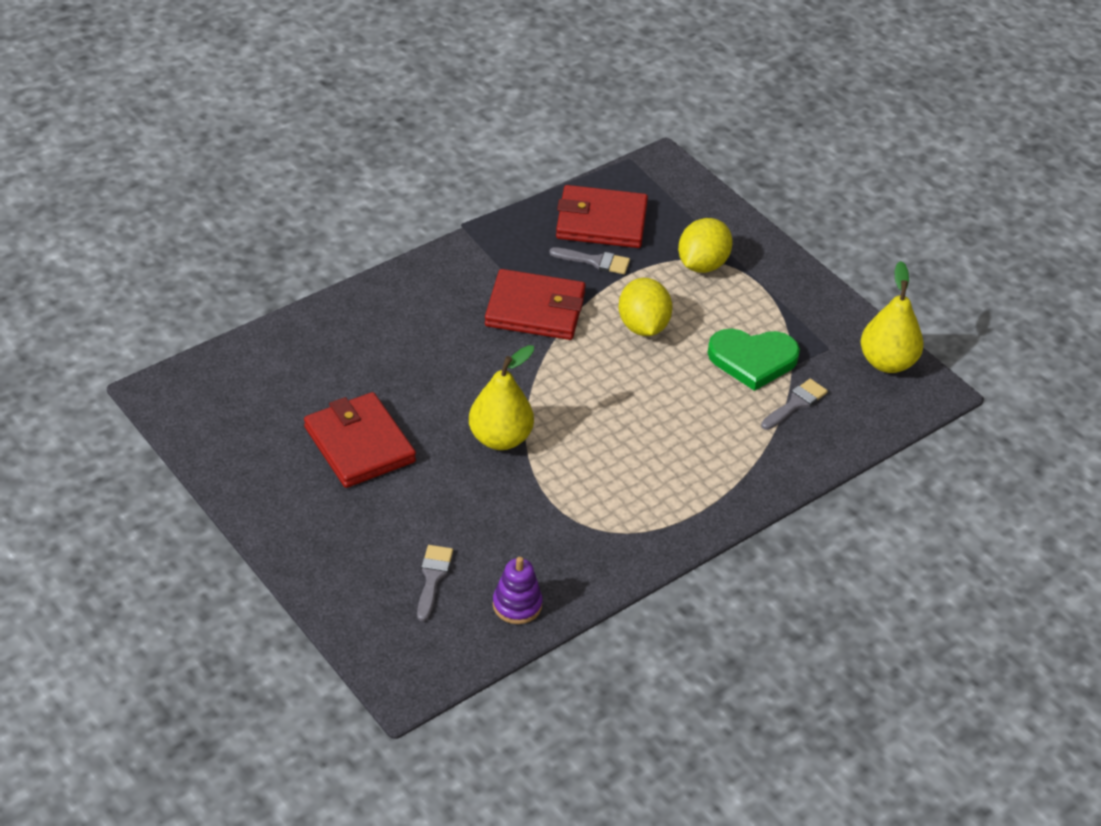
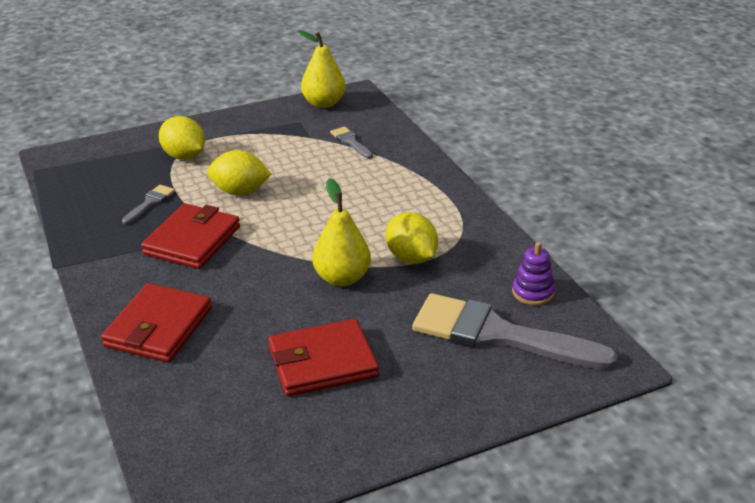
camera: 75 degrees left, 10 degrees down
grey brush [417,545,453,621] -> grey brush [412,293,618,370], size x2.37
red wallet [556,185,648,248] -> red wallet moved to [101,283,212,362]
green heart [707,329,800,391] -> none
none -> yellow lemon [386,212,438,264]

